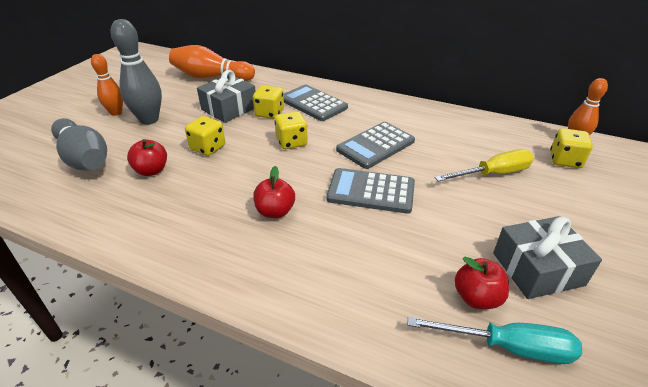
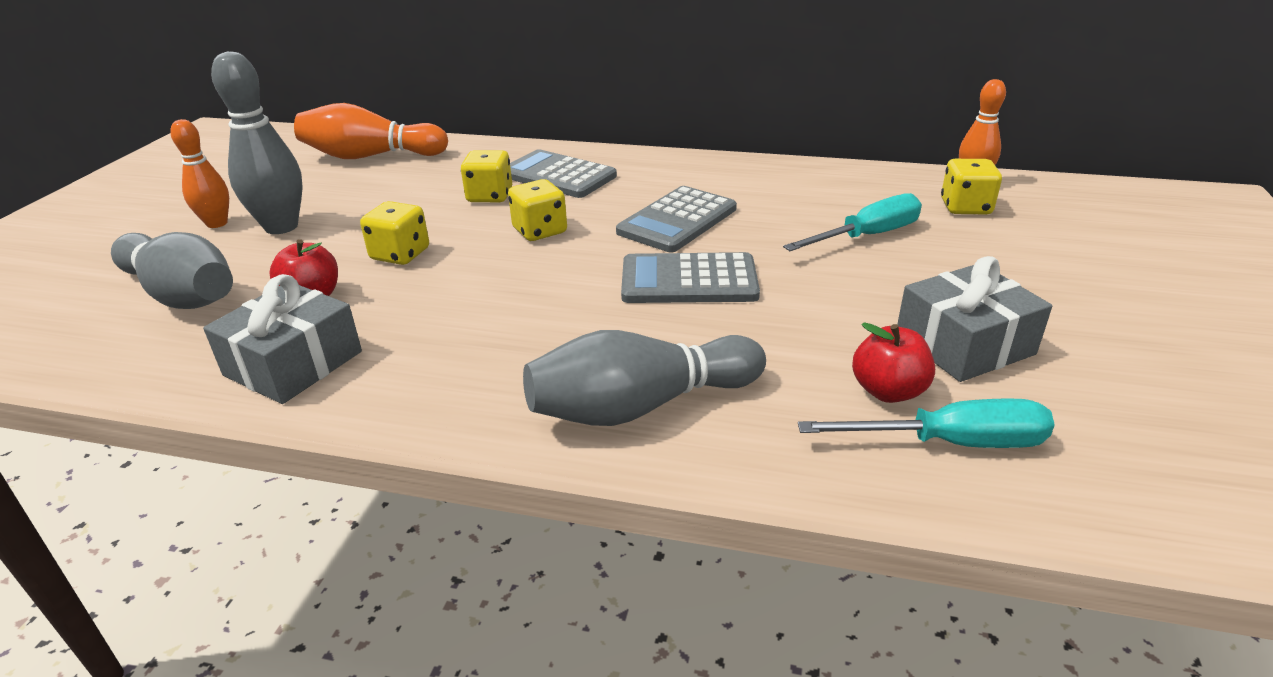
camera: 10 degrees left, 5 degrees down
grey gift [197,70,256,123] -> grey gift moved to [203,274,362,404]
red apple [253,166,295,218] -> none
yellow screwdriver [435,149,534,182] -> turquoise screwdriver [783,193,922,251]
none -> grey bowling pin [523,330,766,426]

